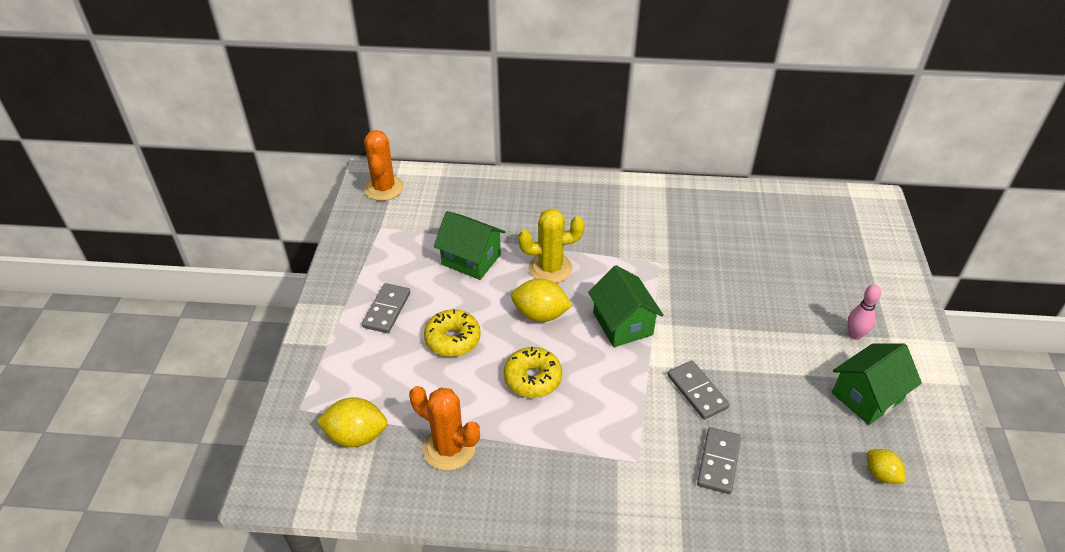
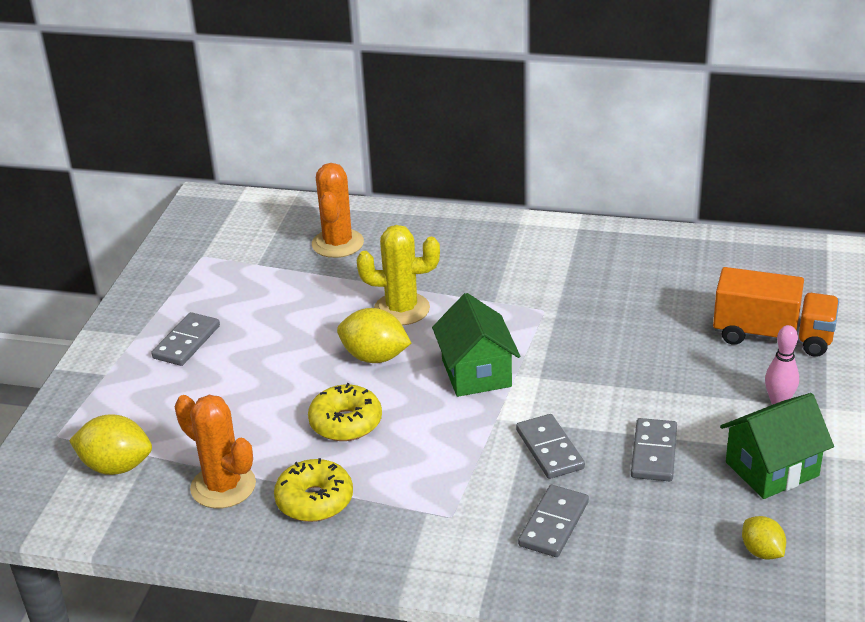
camera: 10 degrees right, 10 degrees down
orange cactus [364,130,404,201] -> orange cactus moved to [312,163,364,258]
yellow donut [424,309,481,357] -> yellow donut moved to [274,458,353,522]
green house [434,211,505,280] -> none
none -> grey domino [631,418,677,481]
none -> orange truck [713,267,839,357]

